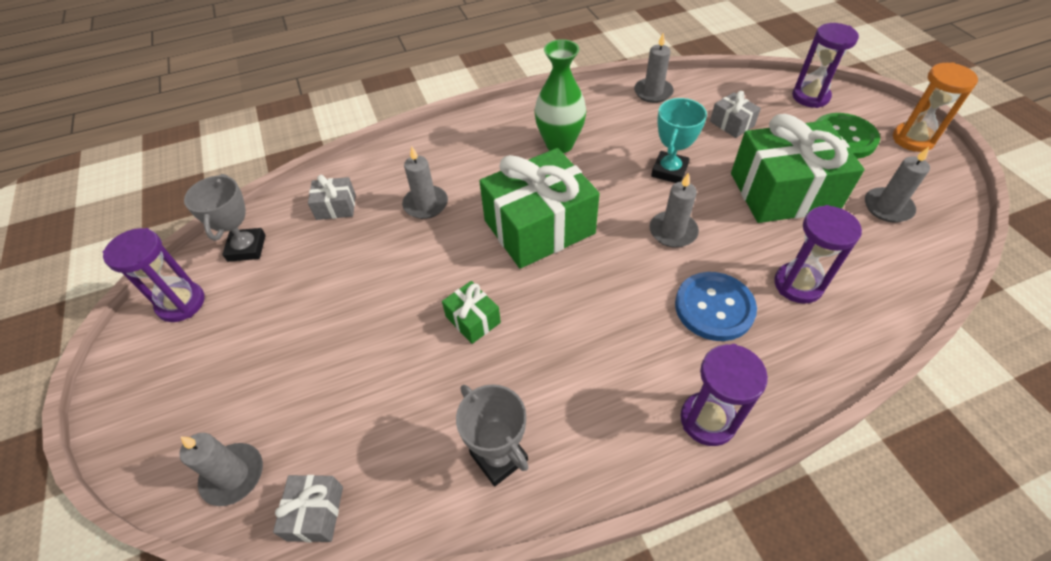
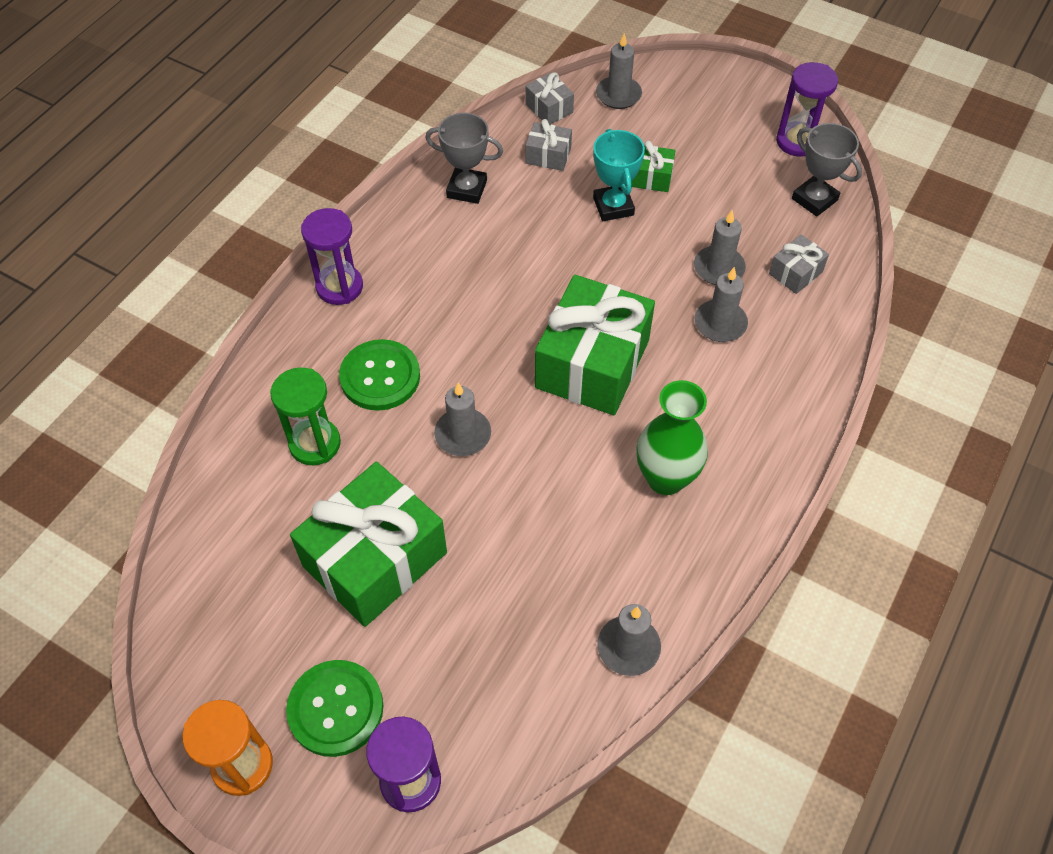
camera: 140 degrees right, 5 degrees up
green gift [442,281,501,344] -> green gift moved to [631,141,675,192]
turquoise trophy [651,98,707,183] -> turquoise trophy moved to [593,129,645,221]
blue button [675,272,757,341] -> green button [339,339,420,411]
grey gift [710,91,761,138] -> grey gift moved to [526,119,572,171]
purple hourglass [774,205,862,304] -> green hourglass [270,368,341,465]
grey candle [865,147,930,223] -> grey candle moved to [694,210,746,285]

